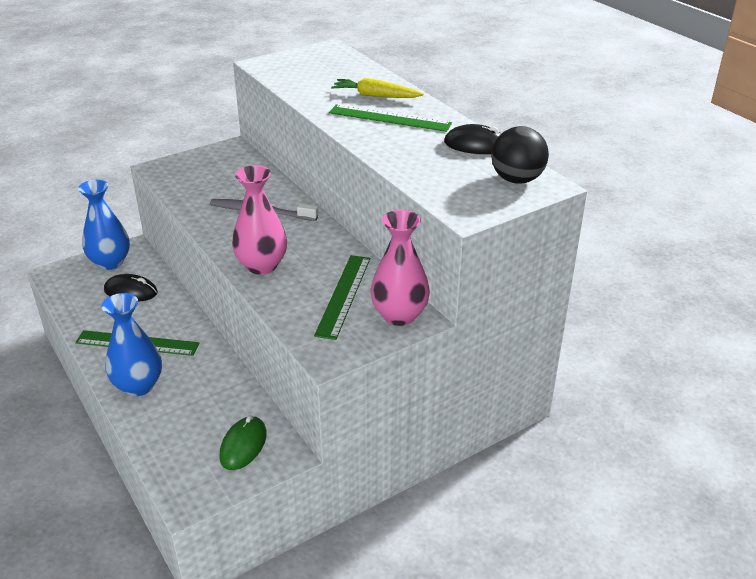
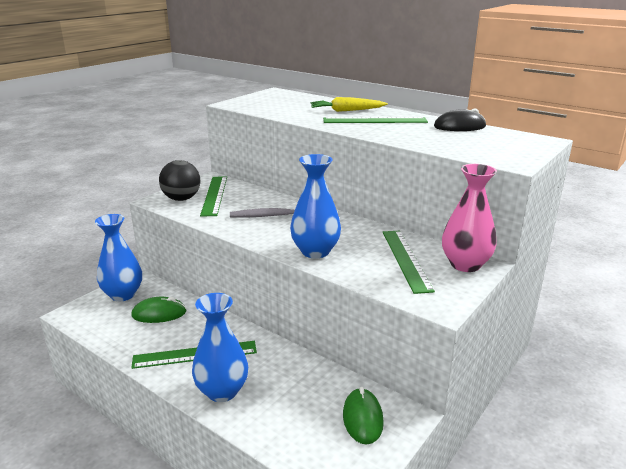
camera: 20 degrees left, 10 degrees down
black mouse [104,274,158,302] -> green mouse [131,297,187,323]
pink vase [232,165,287,275] -> blue vase [290,154,341,258]
black ball [491,126,549,184] -> black ball moved to [159,160,201,201]
none -> green ruler [200,177,227,216]

